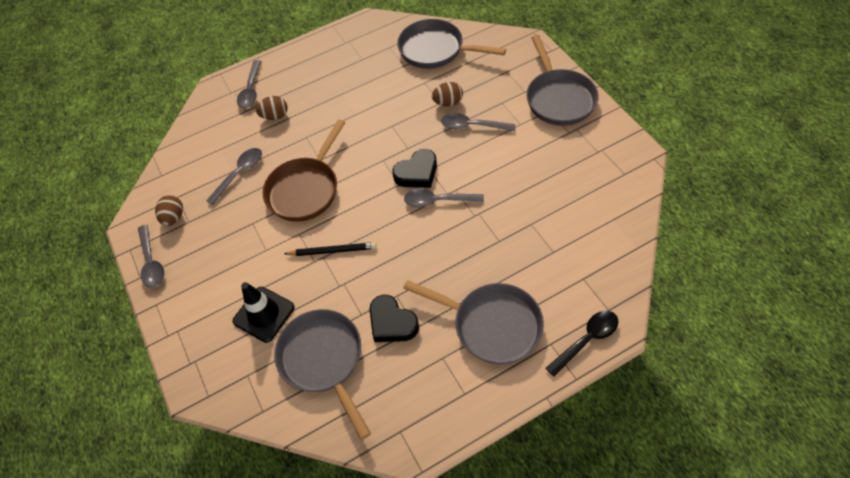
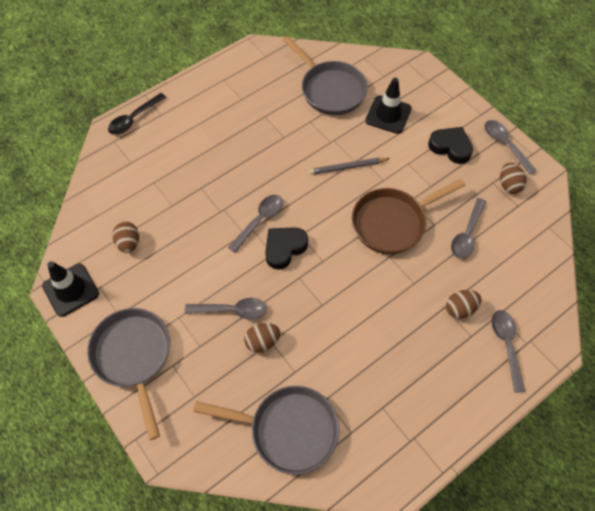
camera: 165 degrees right, 5 degrees up
brown pan [263,120,345,222] -> brown pan turned 135 degrees counterclockwise [352,179,465,254]
black pencil [284,242,377,256] -> grey pencil [309,158,390,175]
black heart [370,295,419,342] -> black heart moved to [428,127,473,164]
grey pan [403,280,544,364] -> none
grey spoon [404,189,484,207] -> grey spoon turned 45 degrees counterclockwise [228,195,283,253]
none -> black traffic cone [42,261,99,317]
none -> brown egg [113,221,139,253]

